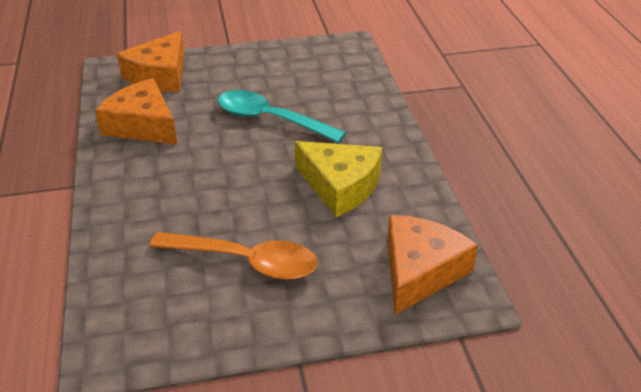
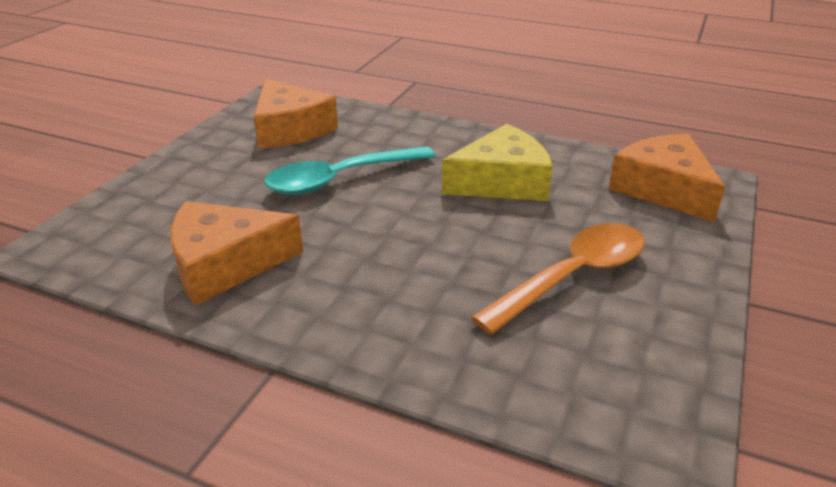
camera: 55 degrees left, 5 degrees down
orange cheese [117,31,184,92] -> orange cheese moved to [254,79,338,148]

